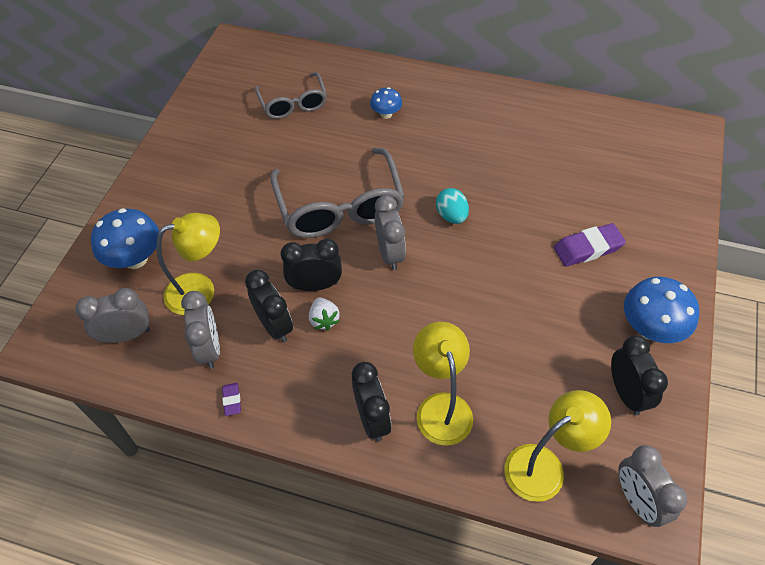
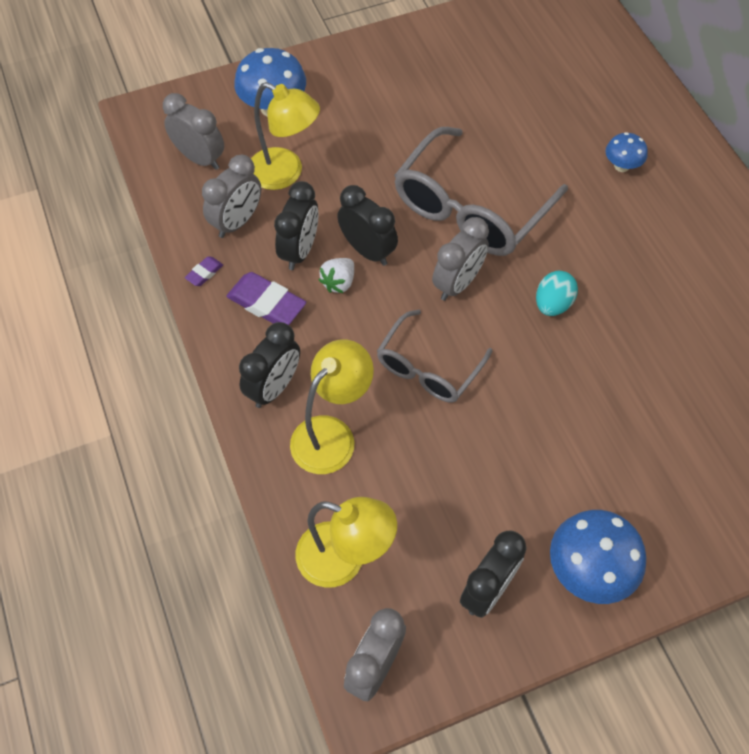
camera: 50 degrees right, 5 degrees up
grey glasses [255,72,327,119] -> grey glasses moved to [377,309,492,403]
purple eraser [554,223,626,267] -> purple eraser moved to [226,272,306,325]

